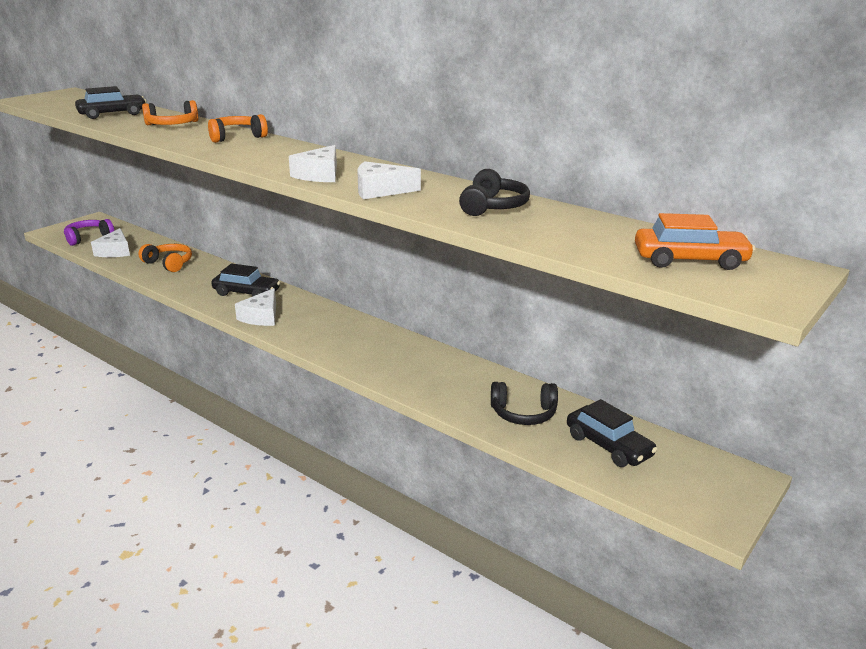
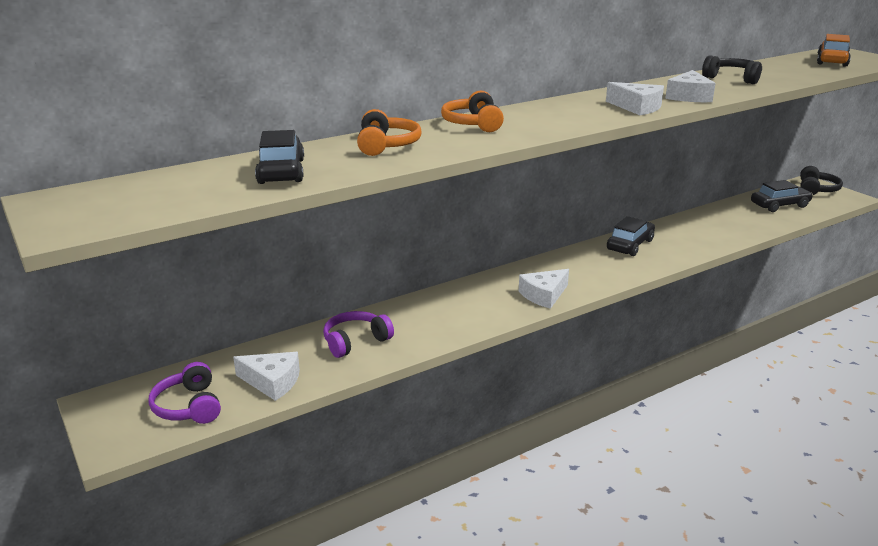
camera: 70 degrees left, 0 degrees up
orange headphones [138,244,192,272] -> purple headphones [323,311,394,358]
black car [211,264,281,297] -> black car moved to [607,216,655,256]
white cheese [235,288,276,326] -> white cheese turned 105 degrees clockwise [519,269,569,309]
black headphones [491,382,558,425] -> black headphones moved to [800,166,843,195]

